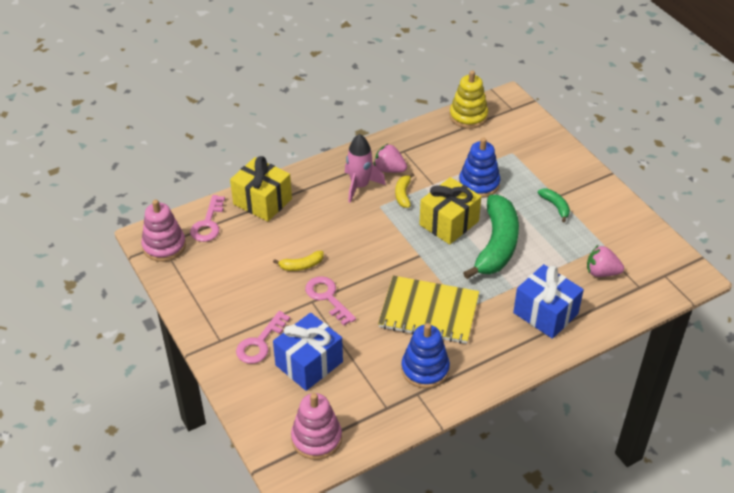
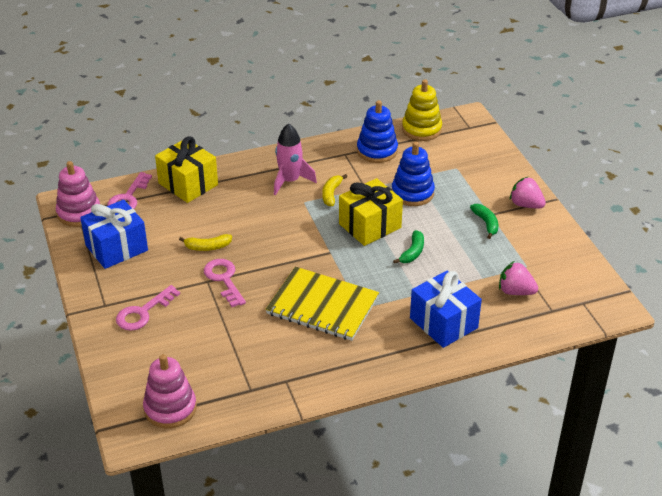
camera: 10 degrees right, 5 degrees down
blue gift [273,313,343,391] -> blue gift moved to [80,200,148,269]
pink strawberry [374,143,407,173] -> pink strawberry moved to [510,177,546,209]
blue stacking toy [401,323,450,389] -> blue stacking toy moved to [357,100,398,163]
green banana [463,195,519,279] -> green banana [393,230,424,264], size x0.43

